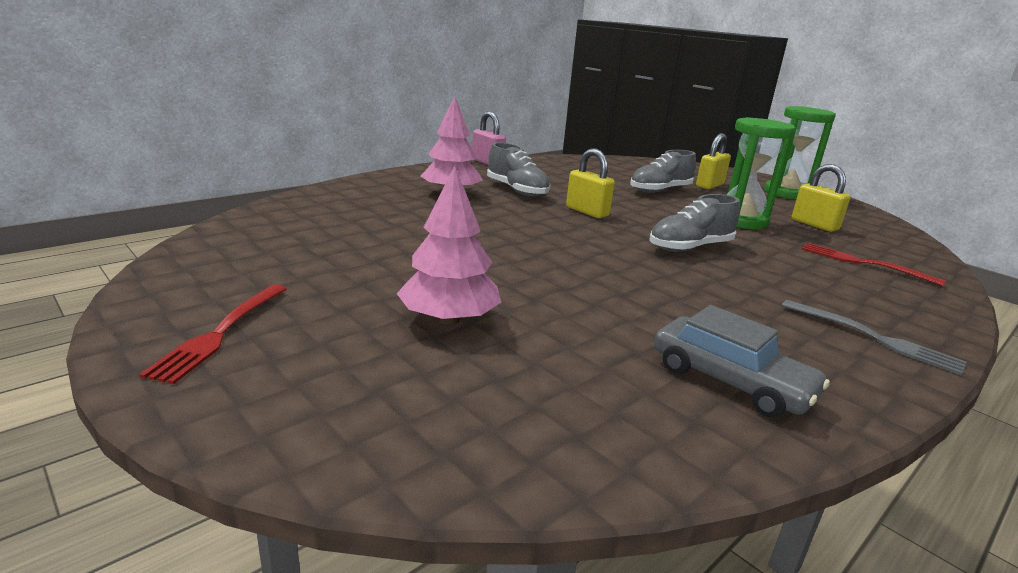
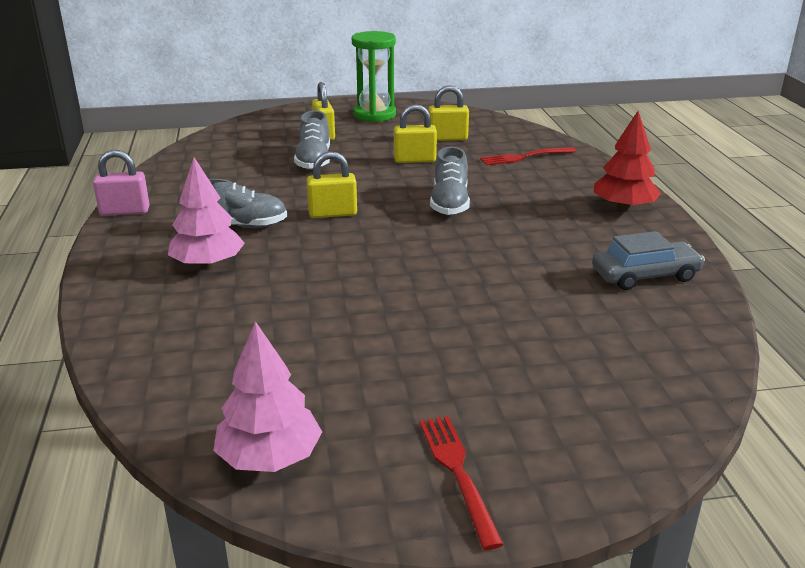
camera: 55 degrees left, 5 degrees up
red fork [139,284,287,384] -> red fork turned 150 degrees counterclockwise [420,416,504,550]
pink tree [397,166,501,325] -> pink tree moved to [213,321,322,472]
green hourglass [727,117,795,229] -> yellow padlock [394,104,437,163]
grey fork [782,300,967,375] -> red tree [594,111,661,211]

